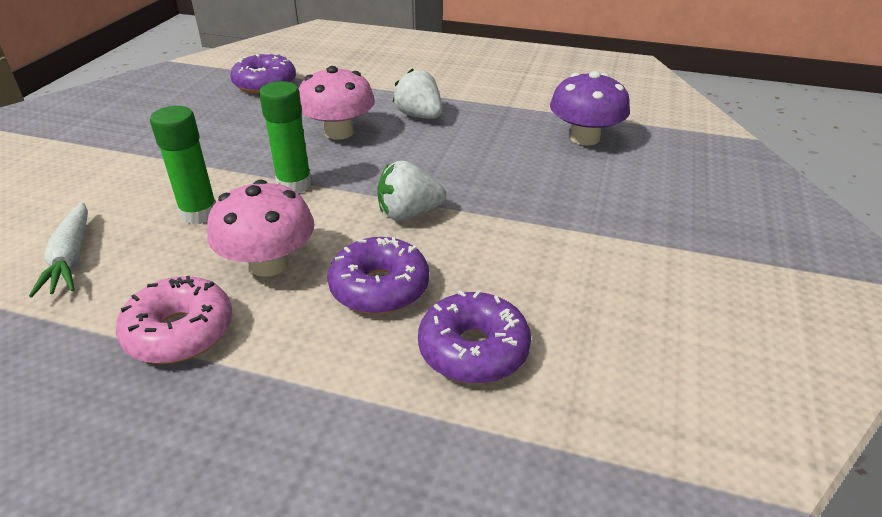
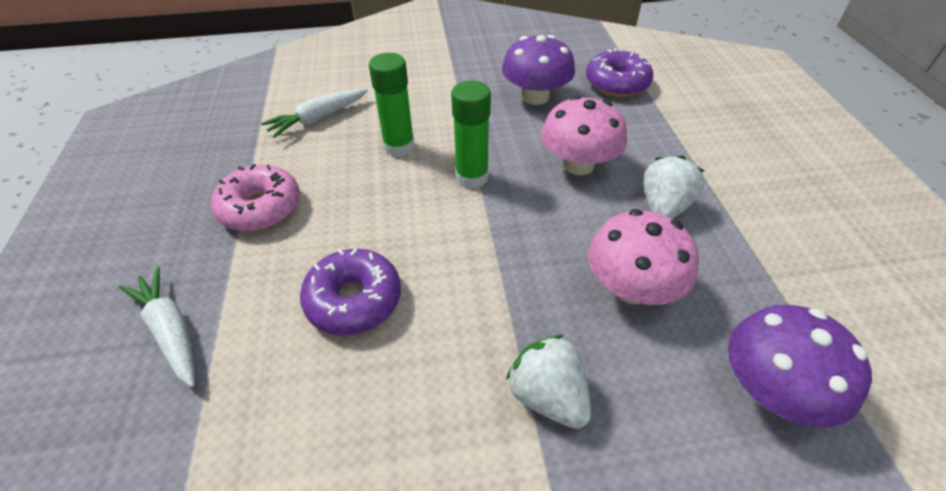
camera: 65 degrees right, 10 degrees up
pink mushroom [207,180,314,277] -> pink mushroom moved to [588,209,699,305]
white strawberry [378,160,447,221] -> white strawberry moved to [506,335,591,429]
purple donut [418,290,531,384] -> none
none -> white carrot [119,267,195,387]
none -> purple mushroom [502,35,575,105]

